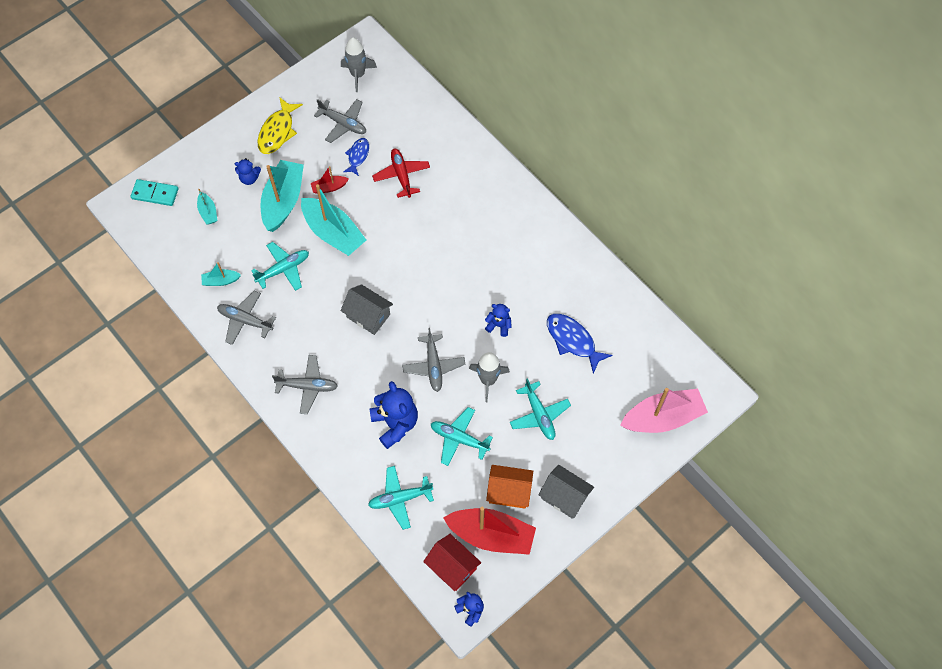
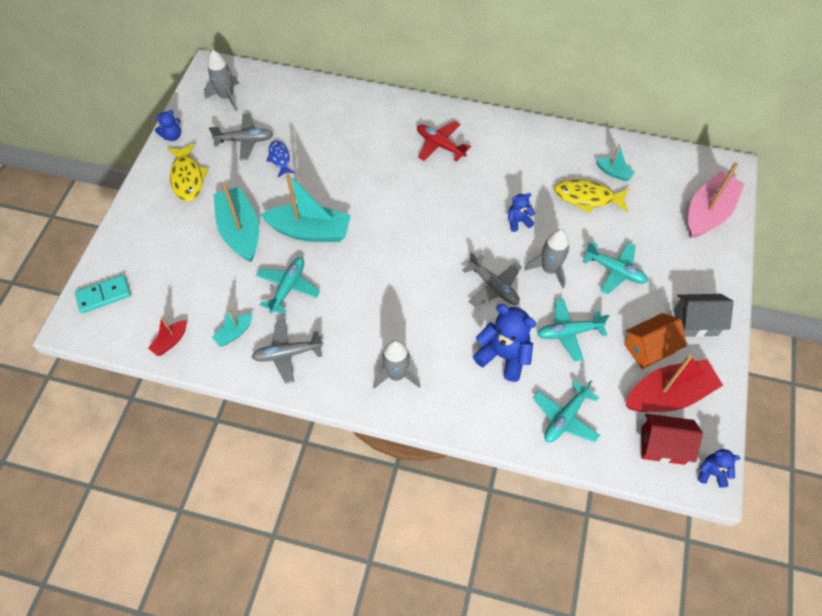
camera: 35 degrees left, 5 degrees down
turquoise boat [197,189,218,225] -> turquoise boat moved to [596,144,635,181]
blue teddy bear [235,158,261,185] -> blue teddy bear moved to [155,110,181,141]
grey plane [272,355,338,414] -> grey rocket [373,339,421,389]
red boat [311,166,348,194] -> red boat moved to [148,316,187,356]
grey house [341,284,393,335] -> none
red plane [372,149,430,198] -> red plane moved to [417,121,471,162]
blue fish [547,314,612,374] -> yellow fish [554,179,630,213]

